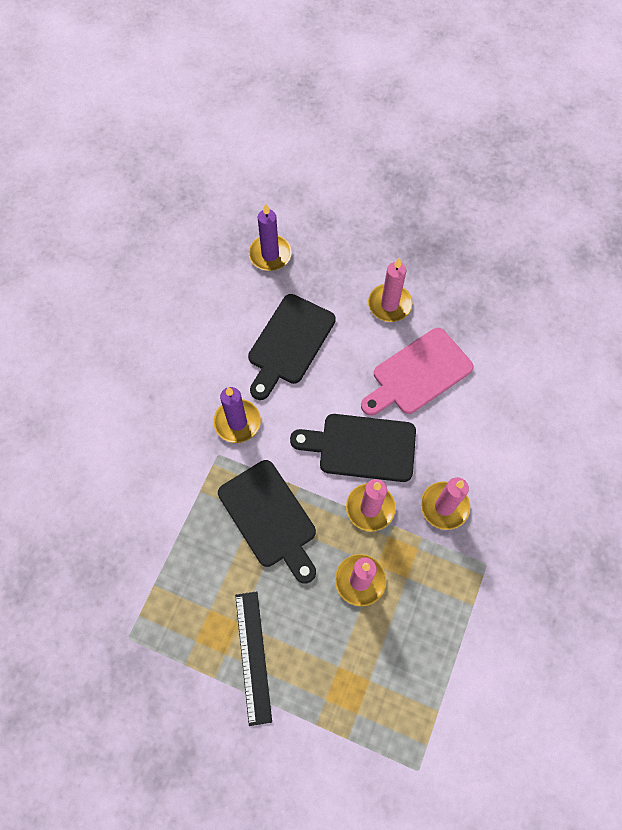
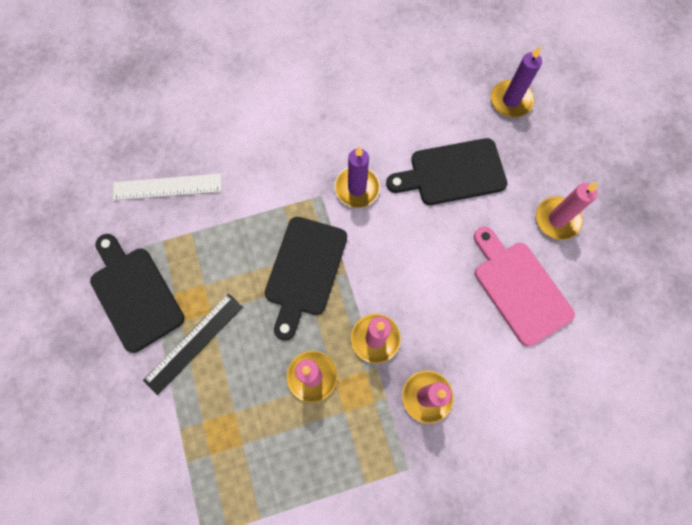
camera: 50 degrees right, 5 degrees up
black cutting board [290,414,416,482] -> black cutting board moved to [90,234,184,353]
pink cutting board [361,328,474,416] -> pink cutting board turned 45 degrees clockwise [474,227,575,346]
none -> white ruler [113,174,222,200]

